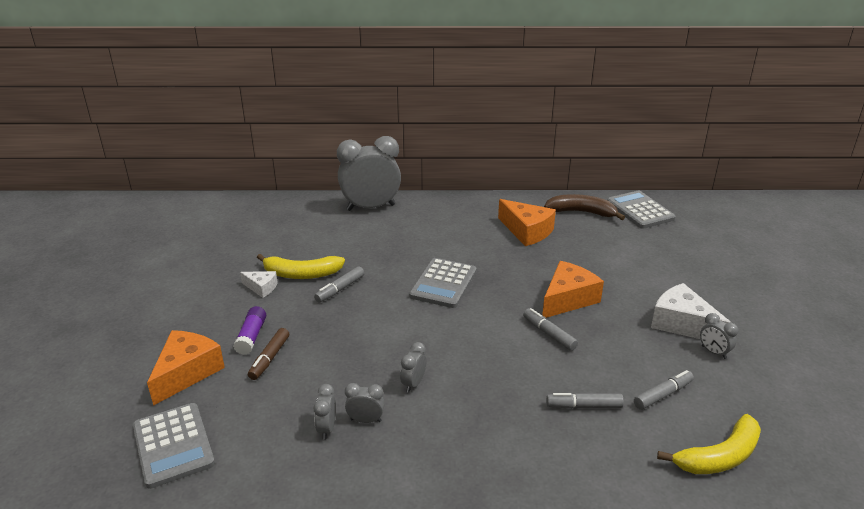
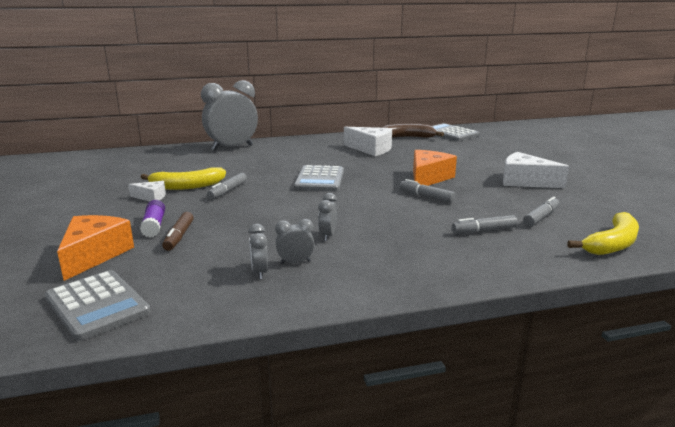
camera: 15 degrees left, 10 degrees down
orange cheese [498,199,556,246] -> white cheese [344,127,392,156]
grey clock [700,313,738,359] -> none

